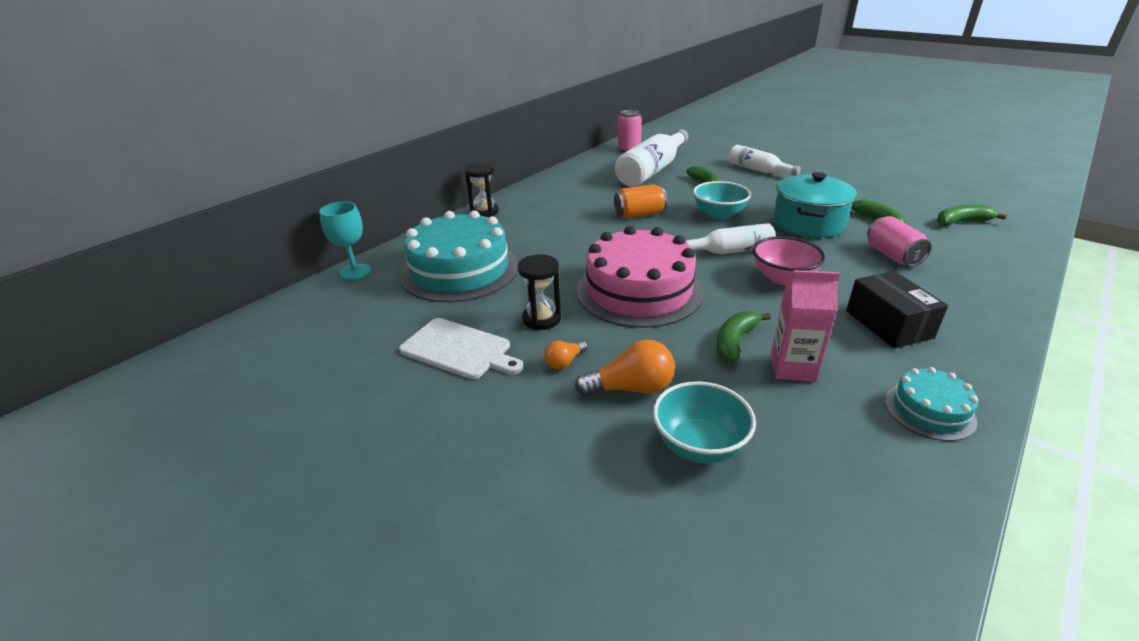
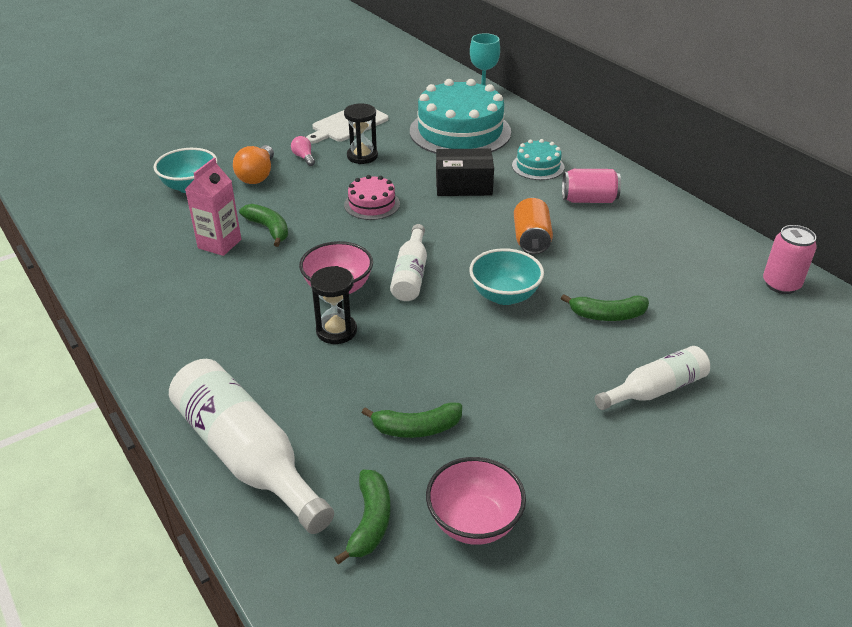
camera: 105 degrees right, 5 degrees up
black hourglass [464,162,499,217] -> black hourglass moved to [310,266,357,344]
orange light bulb [544,340,588,369] -> pink light bulb [291,136,315,166]
pink cake [576,226,704,328] -> pink cake [344,175,400,220], size x0.48
white bottle [615,129,689,187] -> white bottle moved to [169,359,334,534]
turquoise pot [773,172,857,238] -> none
black box [846,271,948,348] -> black box moved to [436,148,494,196]
pink can [867,216,932,267] -> pink can moved to [562,169,621,203]
turquoise cake [885,367,978,441] -> turquoise cake moved to [512,139,564,180]
none -> pink bowl [426,457,526,545]

